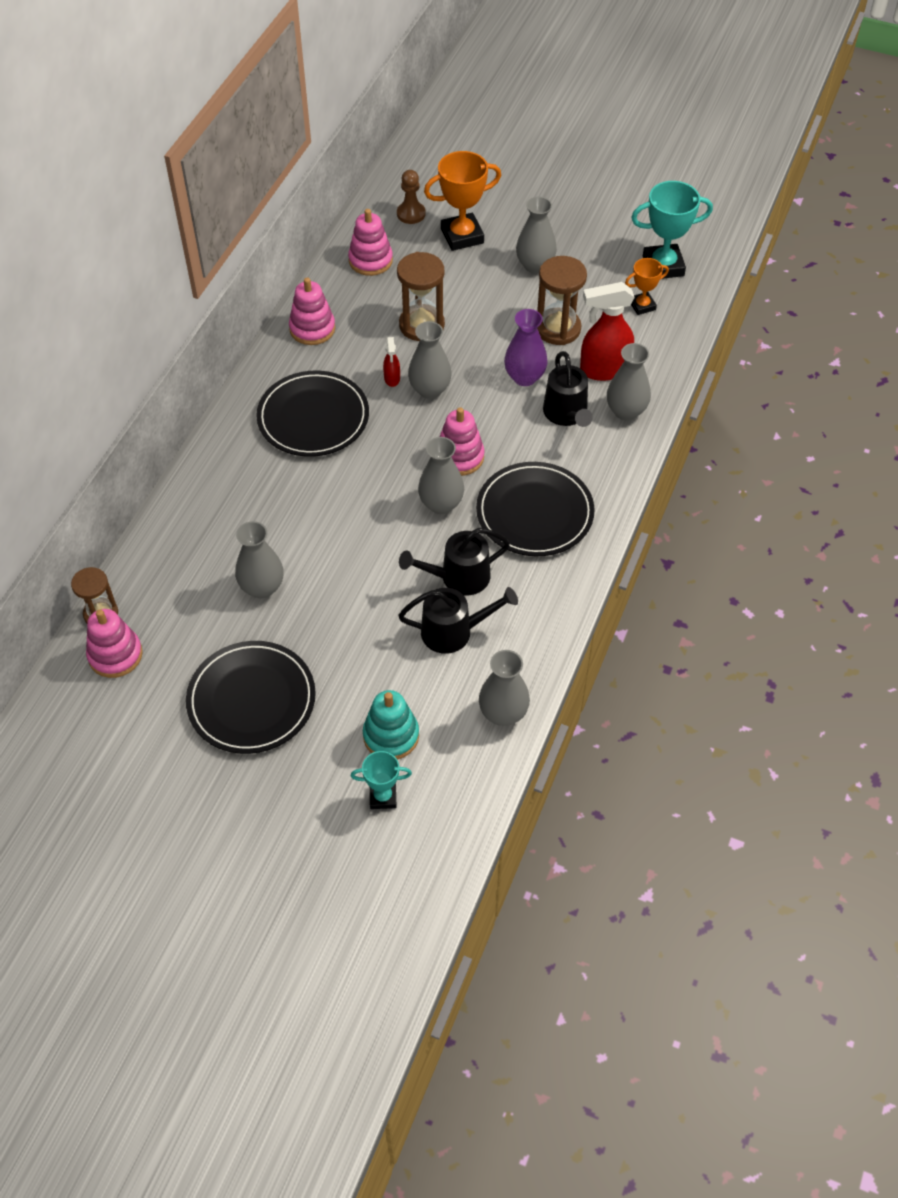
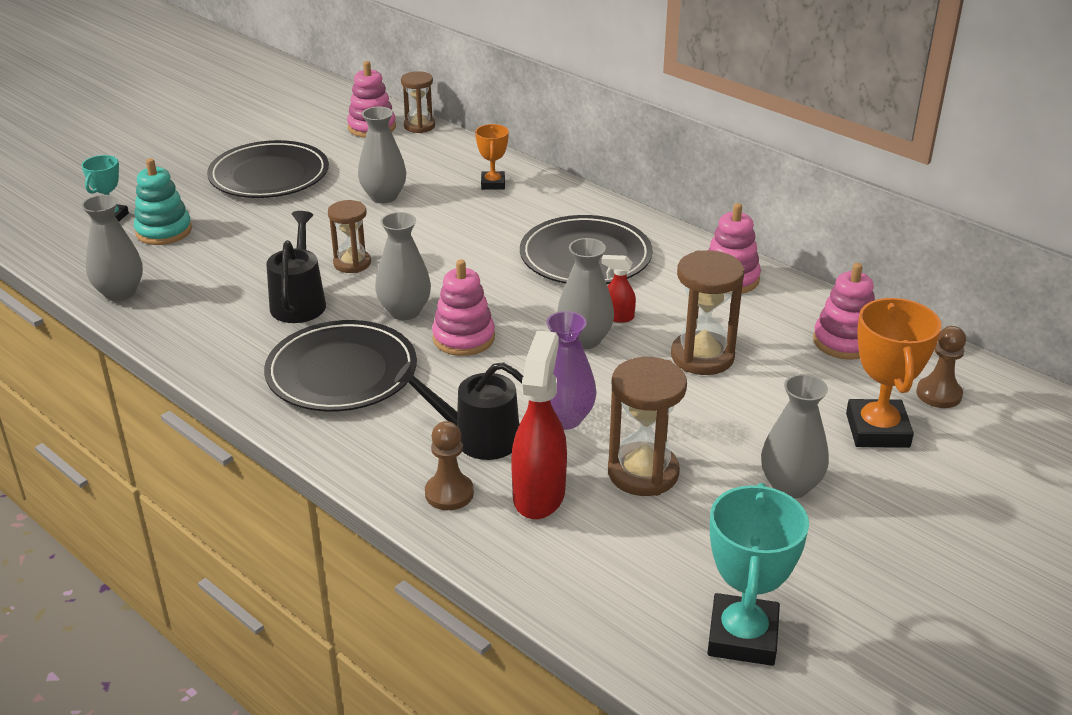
camera: 110 degrees right, 20 degrees down
black watering can [398,587,518,654] -> none
grey vase [607,343,651,421] -> brown pawn [425,421,474,510]
orange trophy [625,258,669,315] -> orange trophy moved to [475,124,509,190]
none -> brown hourglass [328,200,371,273]

